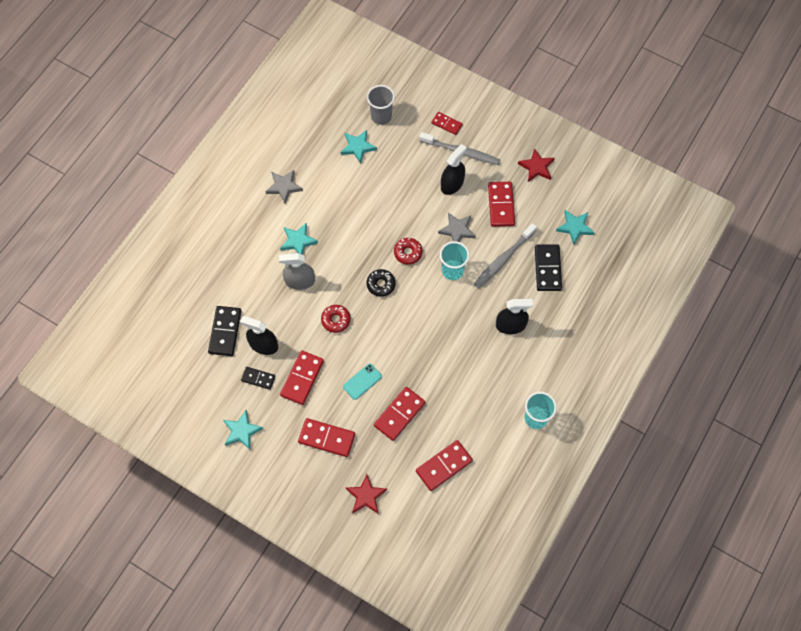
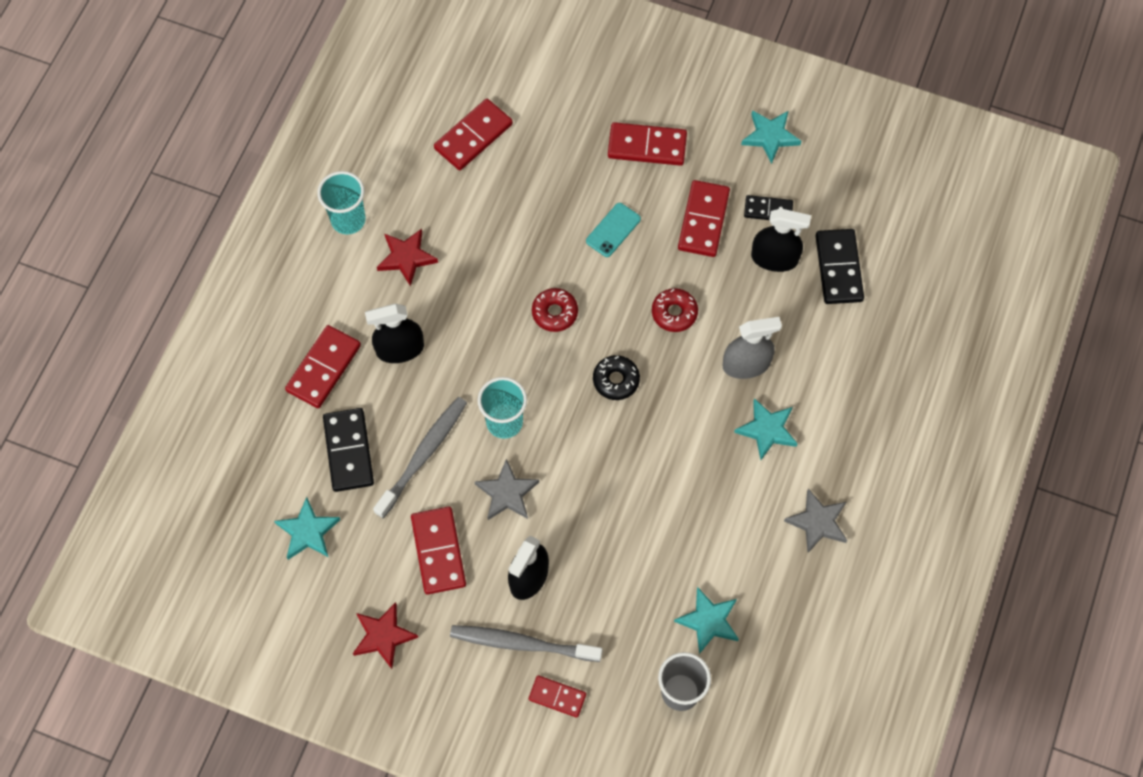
camera: 170 degrees right, 0 degrees up
red star [346,474,387,514] -> red star moved to [377,229,438,286]
red domino [374,387,425,441] -> red domino moved to [285,325,361,408]
red donut [394,238,423,265] -> red donut moved to [532,288,578,332]

